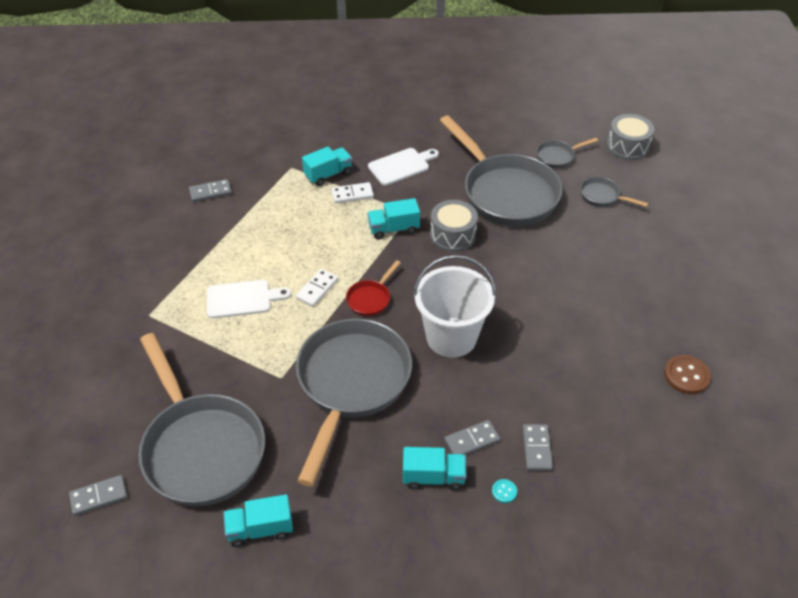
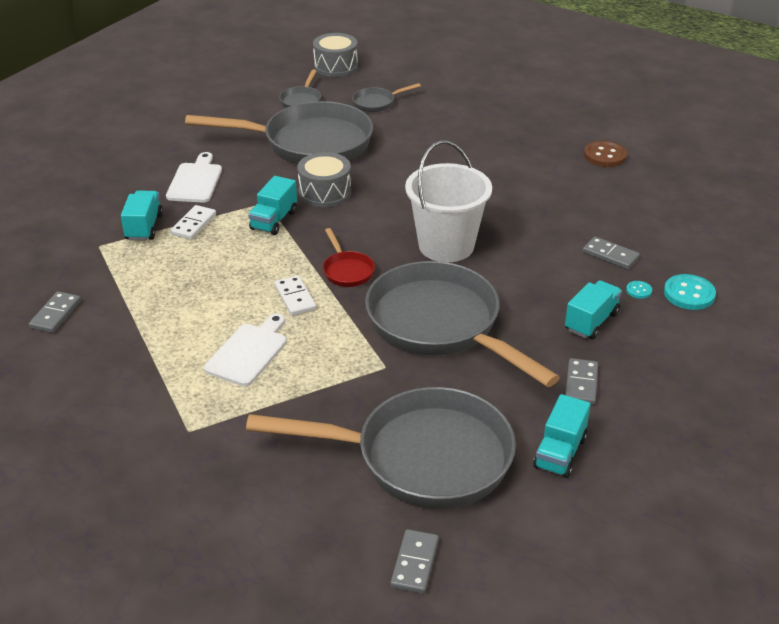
camera: 55 degrees left, 10 degrees down
grey domino [444,420,500,455] -> grey domino moved to [565,358,598,405]
none -> turquoise button [664,274,716,310]

